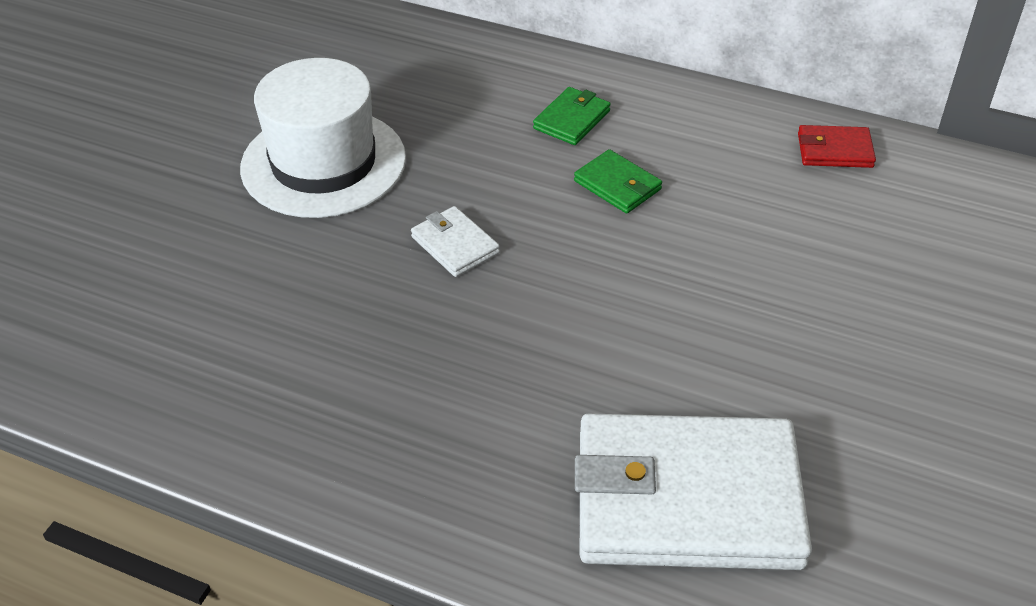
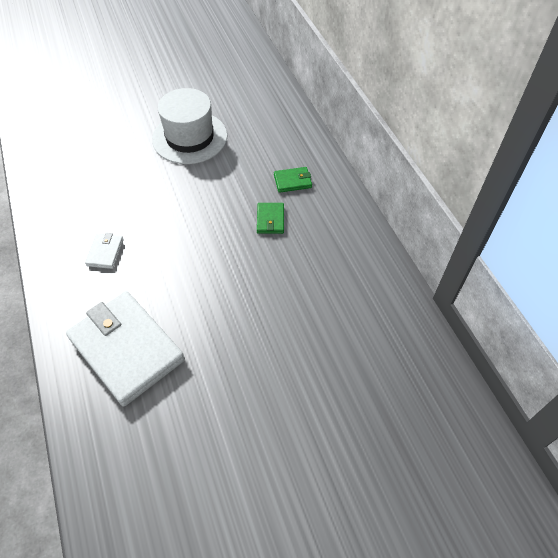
camera: 45 degrees right, 10 degrees up
white wallet [411,206,500,277] -> white wallet moved to [85,233,124,269]
red wallet [798,125,876,168] -> none

